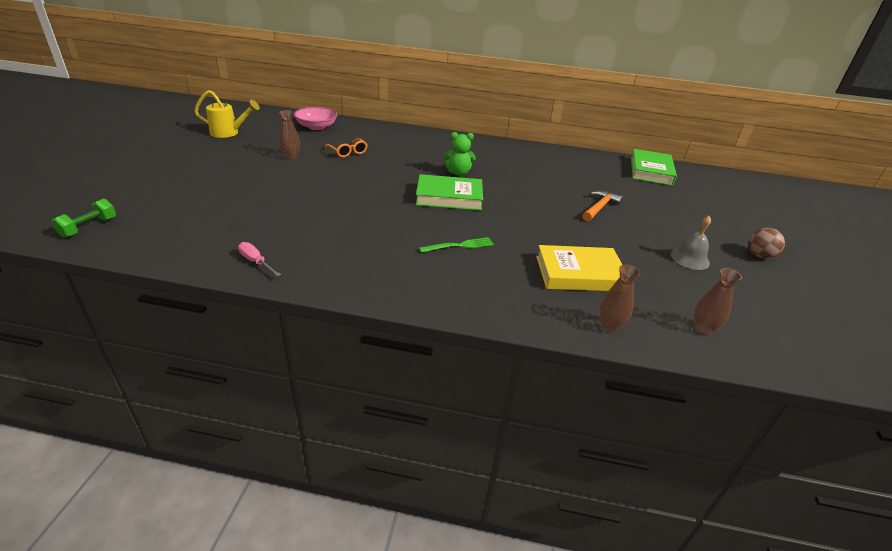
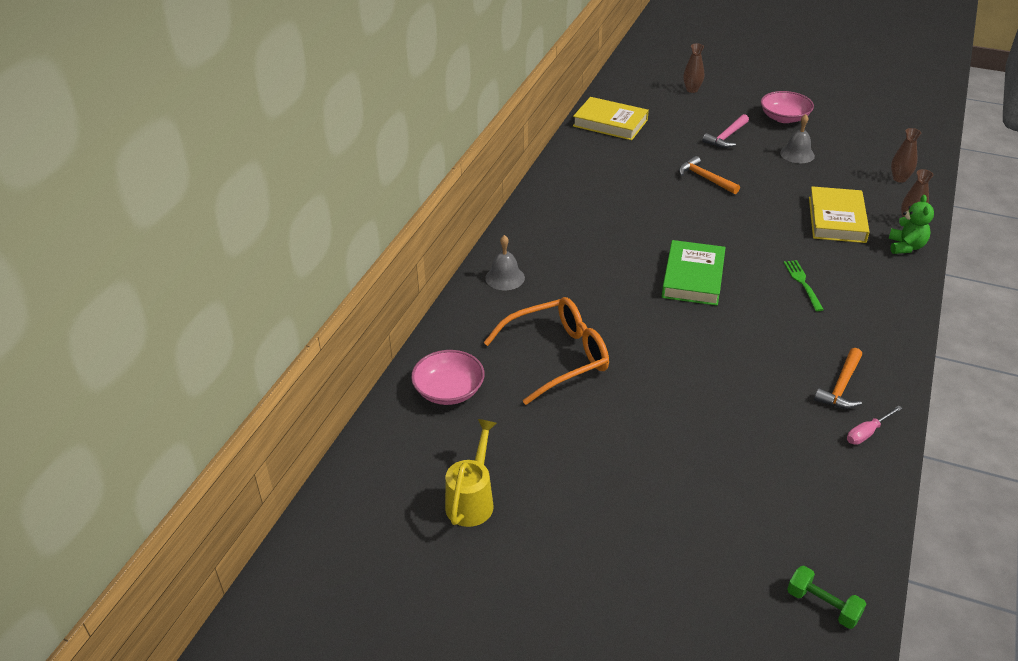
camera: 75 degrees left, 5 degrees up
brown vase [279,110,300,159] -> brown vase moved to [683,44,704,93]
orange glasses [324,138,368,158] -> orange glasses [483,297,609,405], size x1.98
green teddy bear [443,132,476,176] -> green teddy bear moved to [888,195,934,254]
green book [631,149,677,186] -> yellow book [573,97,649,140]
brown ball [748,228,785,259] -> pink bowl [761,91,814,123]
none -> grey bell [485,235,525,290]
none -> pink hammer [703,114,749,148]
none -> orange hammer [814,348,862,409]

